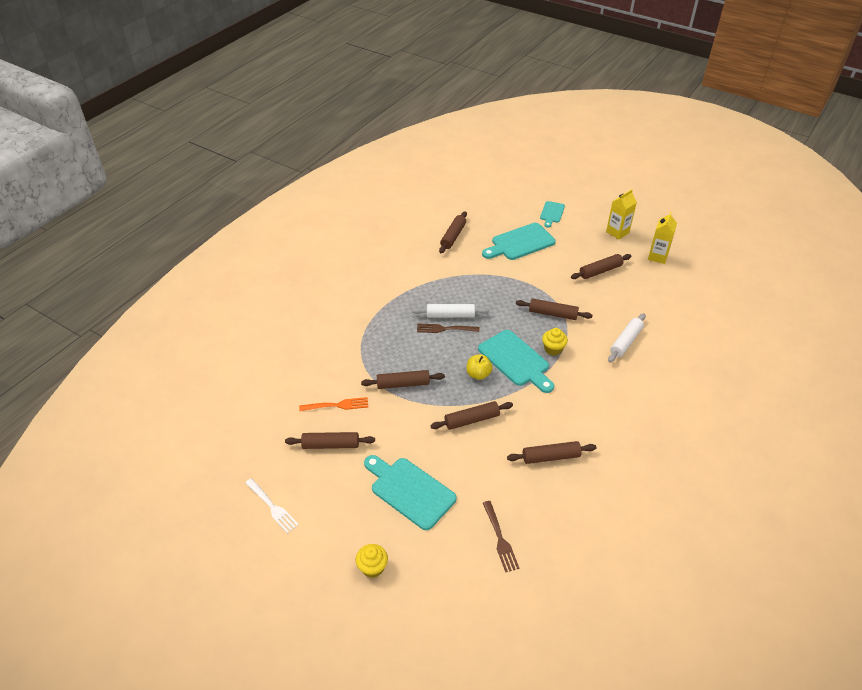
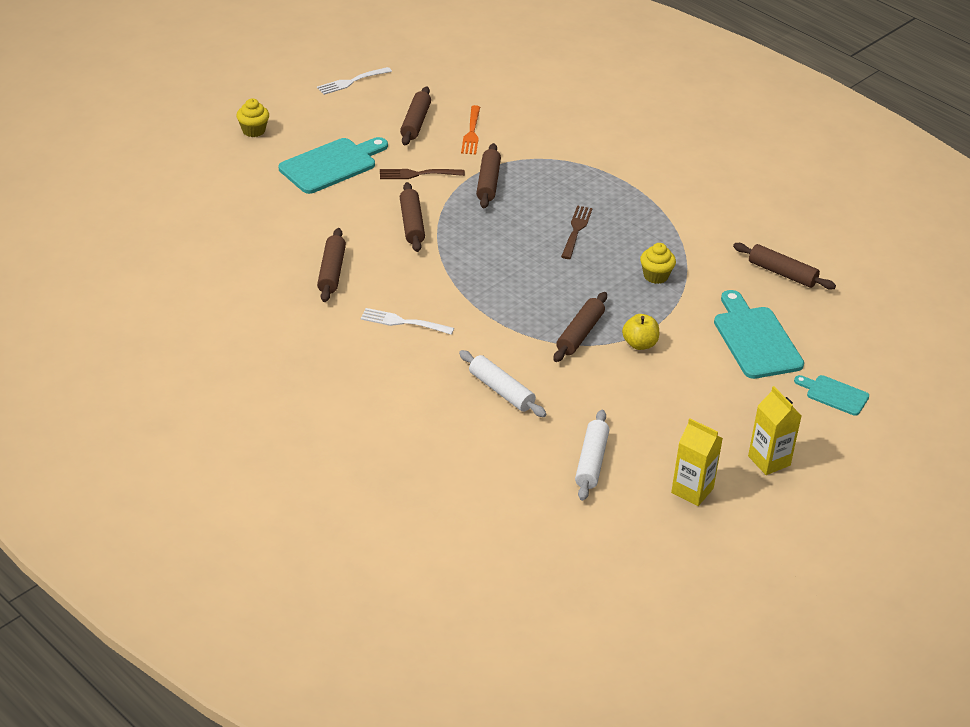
camera: 100 degrees right, 5 degrees down
white rolling pin [412,304,489,318] -> white rolling pin moved to [575,410,609,501]
yellow apple [467,354,493,380] -> yellow apple moved to [622,314,659,350]
turquoise cutting board [478,330,554,393] -> none
brown fork [483,501,519,572] -> brown fork moved to [380,169,465,179]
yellow cupcake [542,328,568,356] -> yellow cupcake moved to [640,243,676,284]
brown rolling pin [571,254,632,279] -> none
none -> white fork [360,308,454,335]

